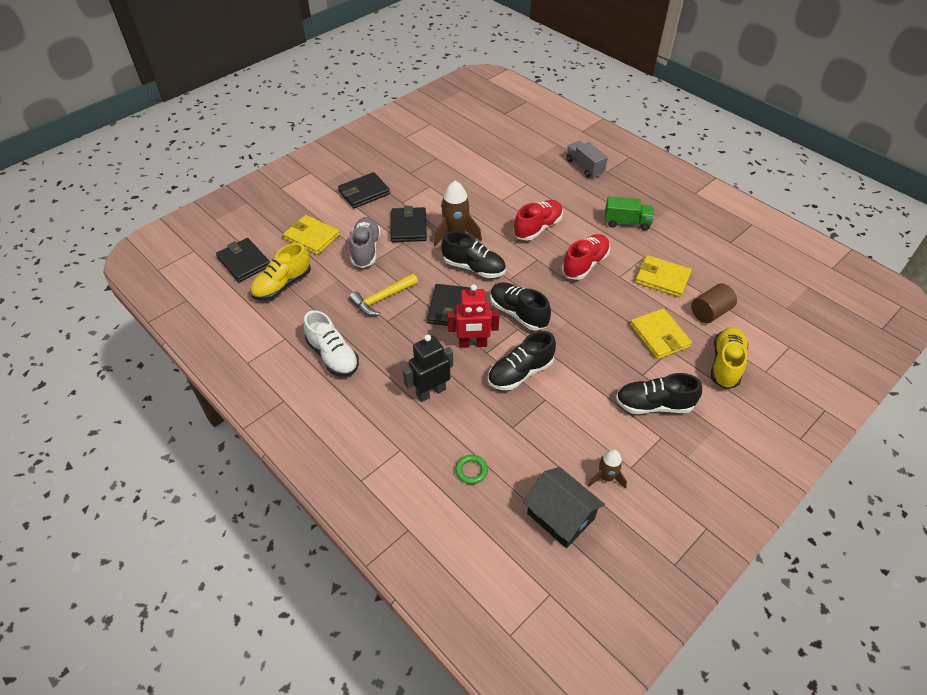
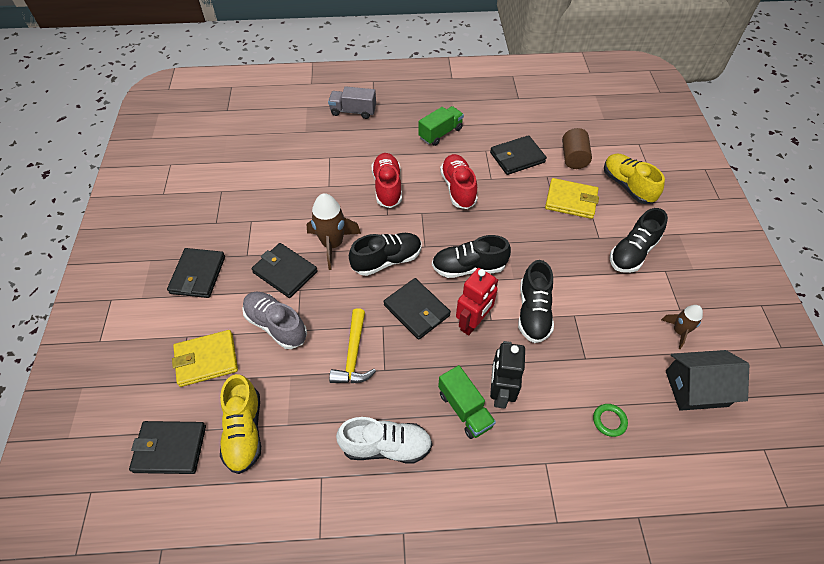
camera: 50 degrees left, 5 degrees up
yellow wallet [635,255,692,297] -> black wallet [490,135,547,175]
none -> green truck [438,365,496,439]

